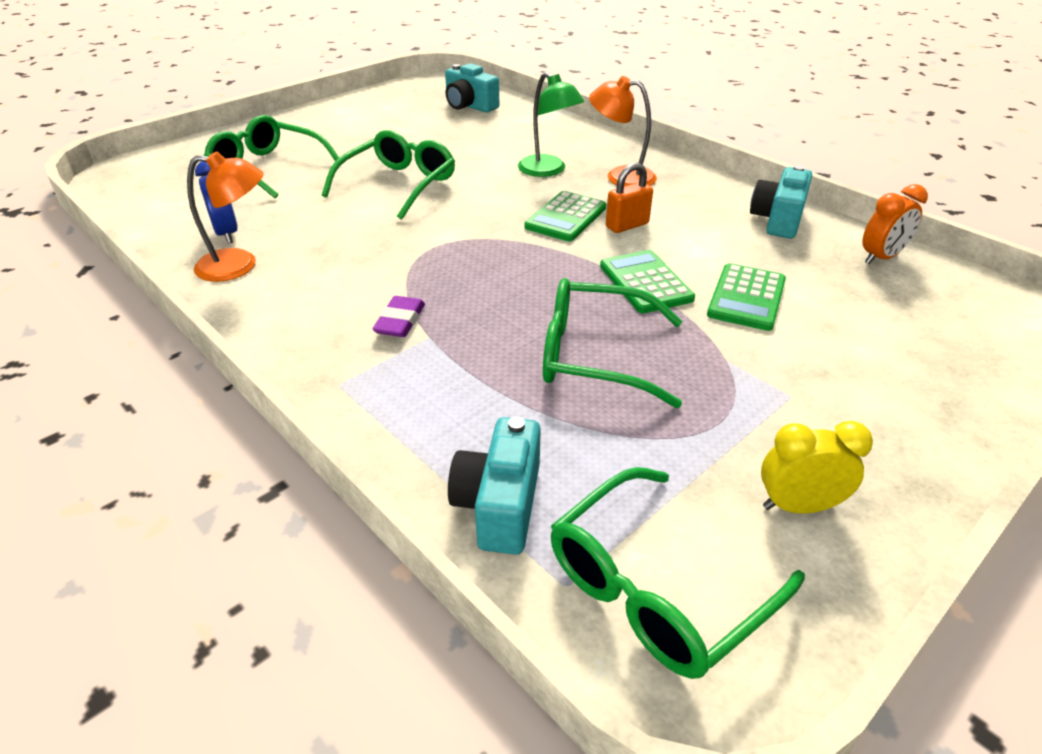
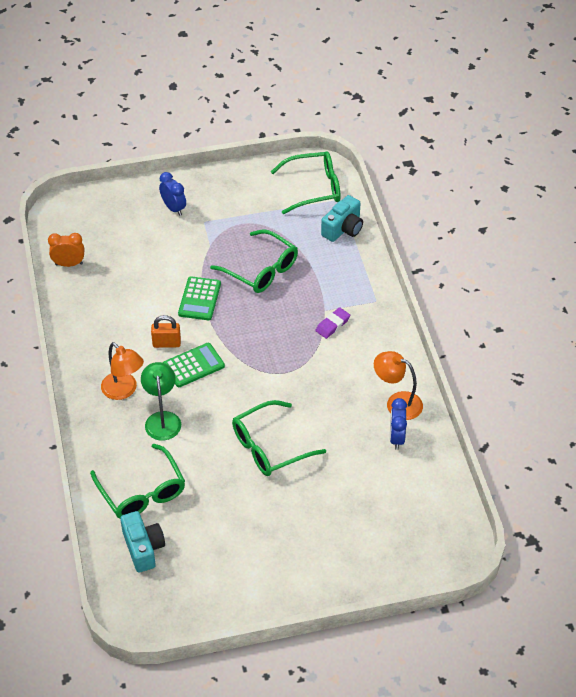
camera: 150 degrees left, 10 degrees up
green glasses [204,115,339,198] -> green glasses moved to [90,444,185,519]
green calculator [707,263,786,331] -> none
turquoise camera [750,165,812,238] -> none
yellow clock [761,421,873,514] -> none
none -> blue clock [159,172,186,216]

